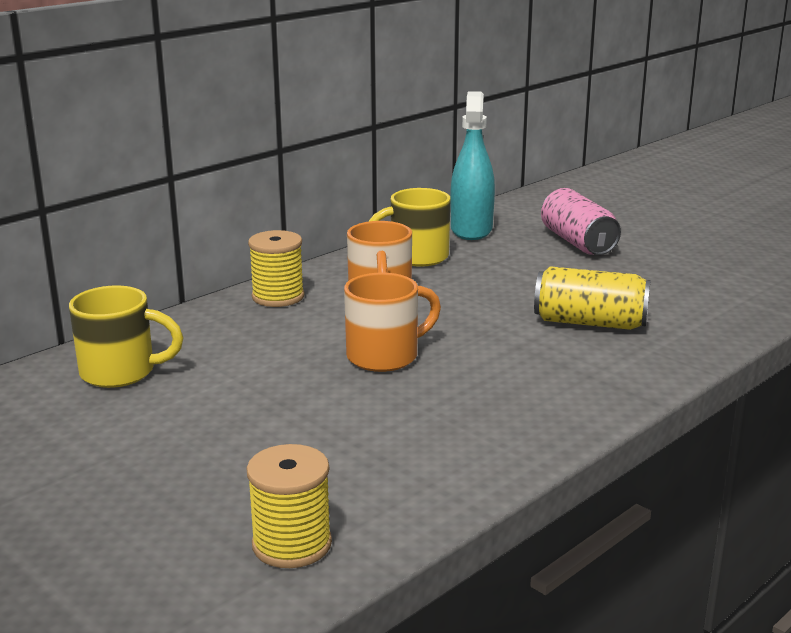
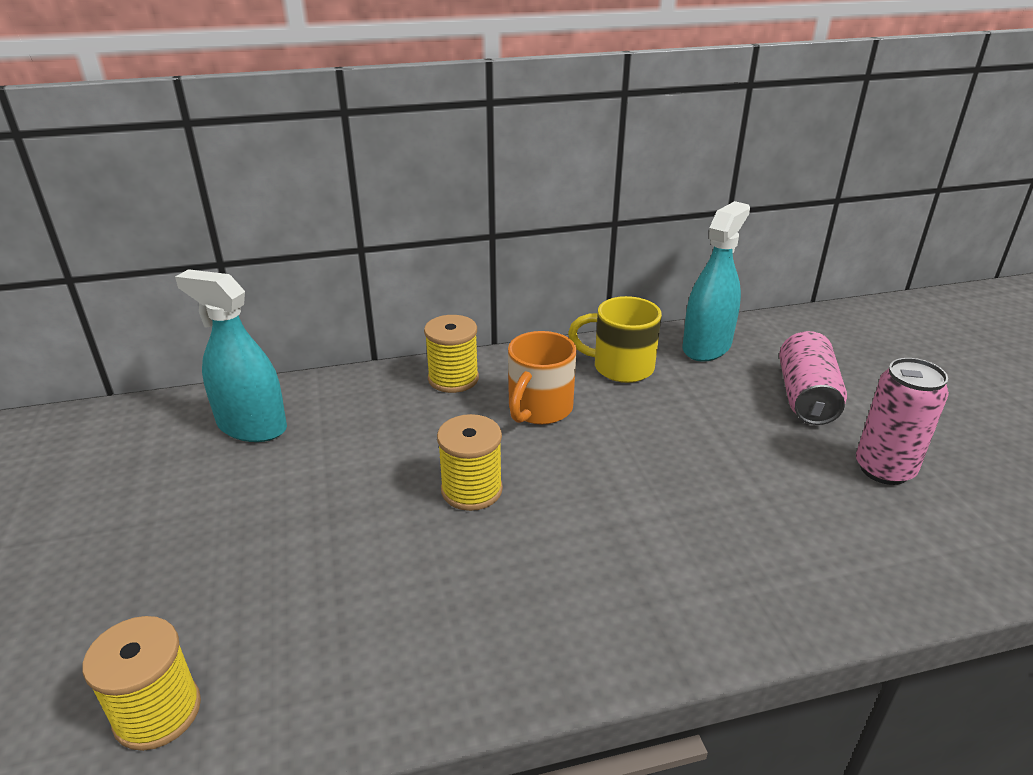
camera: 30 degrees right, 10 degrees up
yellow mug [69,285,184,388] -> turquoise spray bottle [175,269,287,442]
orange mug [344,273,441,372] -> yellow spool [437,414,503,511]
yellow can [534,266,651,330] -> none
none -> pink can [856,358,949,485]

